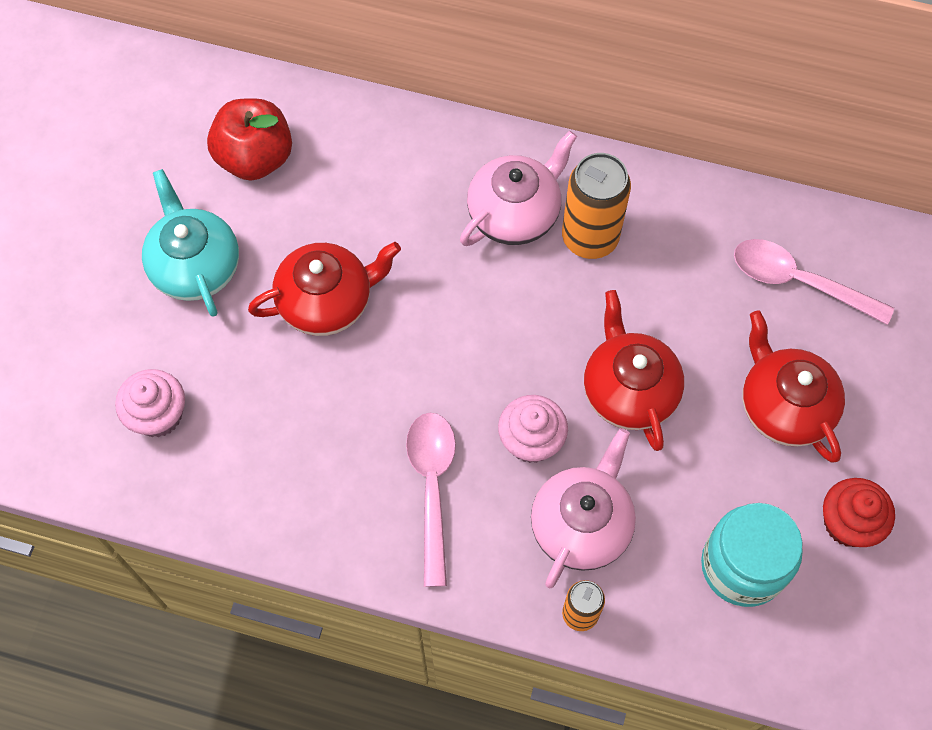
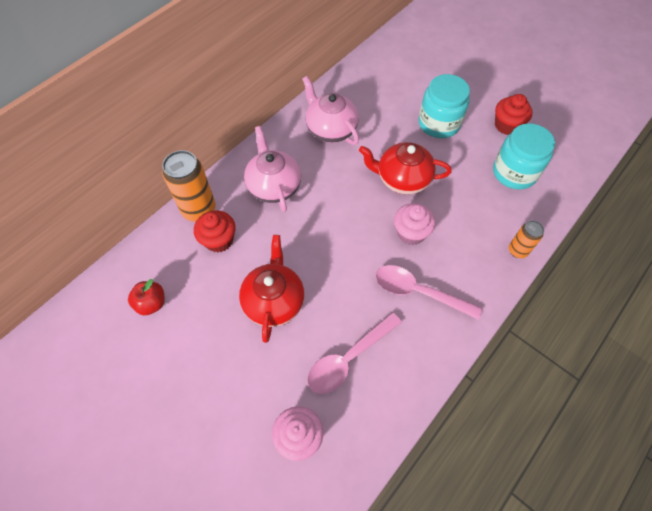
camera: 65 degrees left, 5 degrees down
turquoise teapot [142,169,239,317] -> none
red apple [207,98,292,181] -> red apple [128,279,165,315], size x0.60
pink teapot [531,428,636,588] -> pink teapot moved to [302,76,359,145]
orange can [562,153,631,259] -> orange can moved to [162,150,216,222]
pink spoon [734,239,894,325] -> pink spoon moved to [307,312,402,394]
red teapot [743,310,845,463] -> turquoise jar [418,74,470,138]
none -> red cupcake [194,210,236,253]

